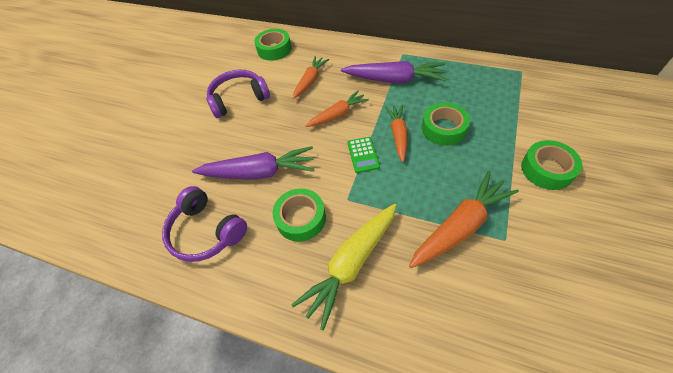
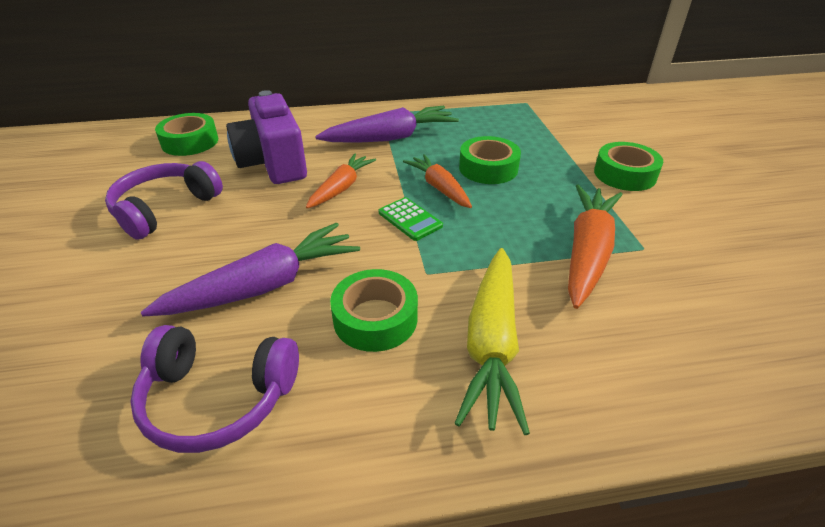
camera: 35 degrees left, 15 degrees down
orange carrot [293,56,329,99] -> purple camera [226,90,307,184]

